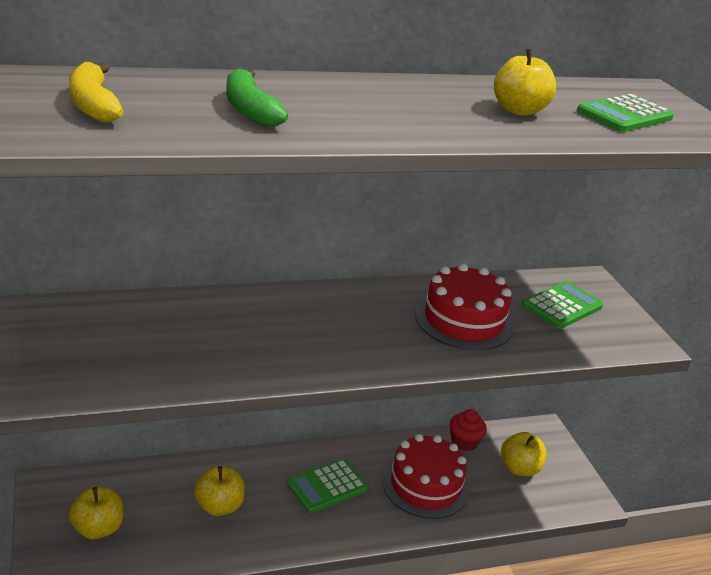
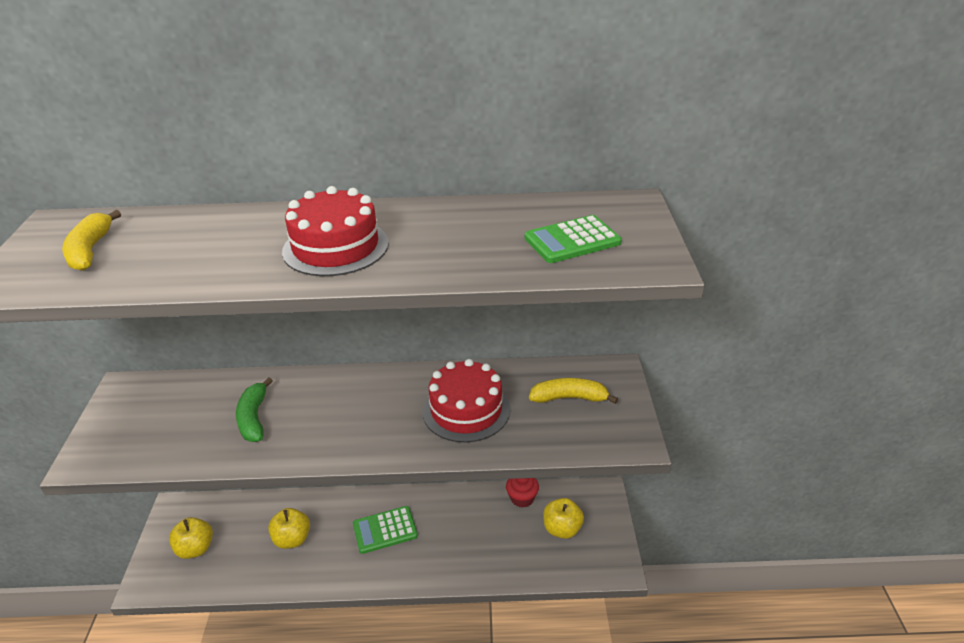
camera: 20 degrees right, 5 degrees up
green banana [226,69,288,127] -> green banana moved to [236,377,273,442]
red cake [382,434,469,519] -> red cake moved to [282,186,389,276]
yellow apple [494,49,556,116] -> none
green calculator [522,281,603,329] -> yellow banana [529,378,618,404]

